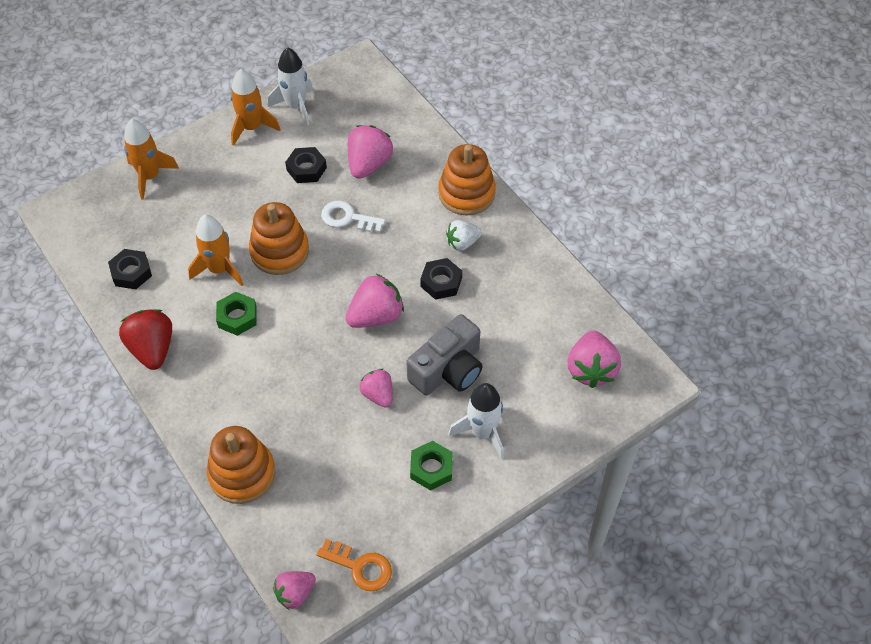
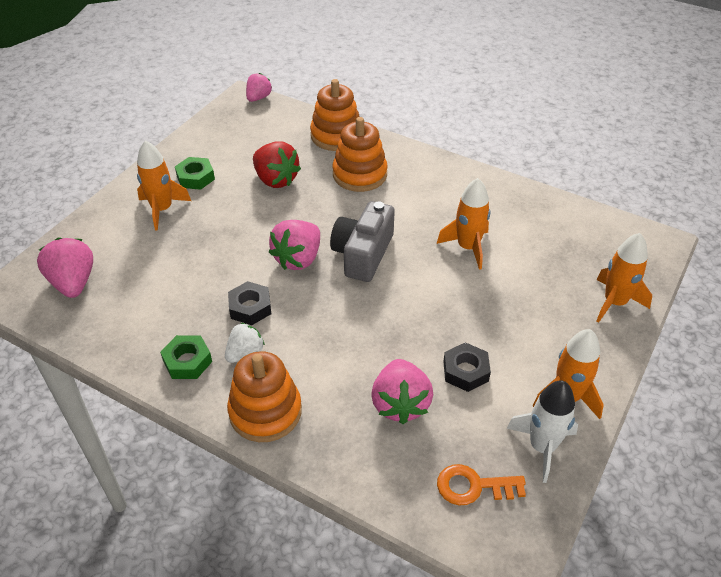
camera: 155 degrees right, 10 degrees down
black nut [108,249,152,289] -> none
red strawberry [119,309,172,370] -> red strawberry moved to [253,141,301,188]
green nut [216,292,257,336] -> green nut moved to [160,335,212,379]
orange stacking toy [249,202,309,275] -> orange stacking toy moved to [333,117,388,192]
orange key [317,539,392,591] -> orange key moved to [437,464,526,505]
white key [321,200,385,233] -> none
pink strawberry [359,369,393,408] -> none
grey camera [407,314,483,395] -> grey camera moved to [330,201,395,282]
white rocket [448,383,504,459] -> orange rocket [137,140,191,230]

